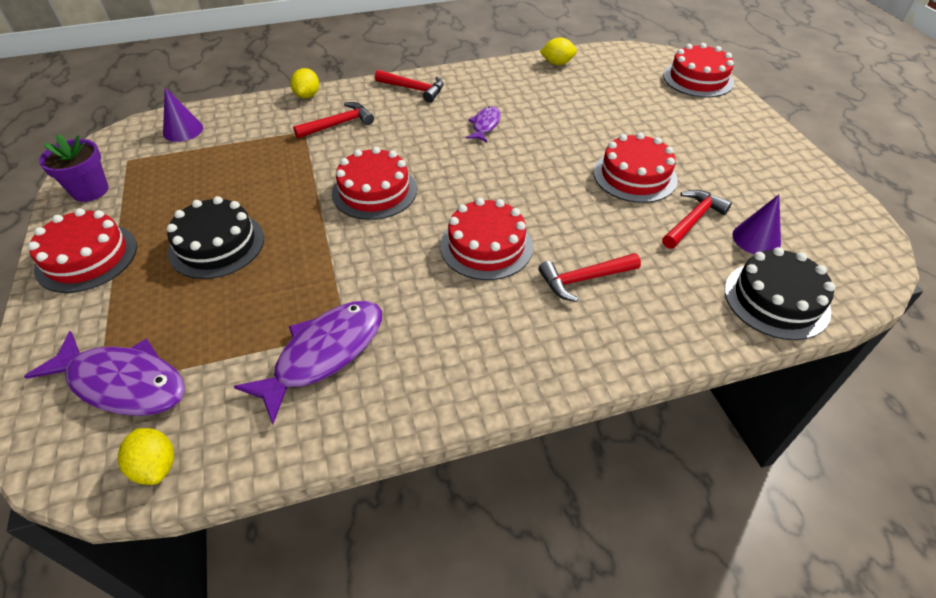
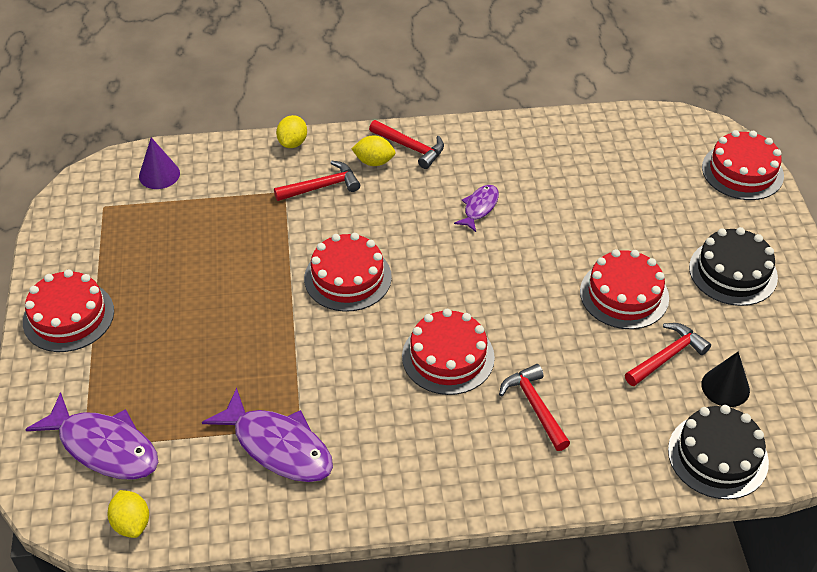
camera: 10 degrees right, 0 degrees up
purple flower pot [39,134,109,202] -> none
black cake [167,196,264,279] -> black cake moved to [689,227,778,306]
purple fish [234,301,382,424] -> purple fish turned 75 degrees clockwise [202,388,333,482]
red hammer [539,253,641,302] -> red hammer turned 75 degrees clockwise [499,364,570,451]
yellow lemon [540,37,577,65] -> yellow lemon moved to [351,135,396,166]
purple cone [732,194,781,254] -> black cone [701,351,750,407]

